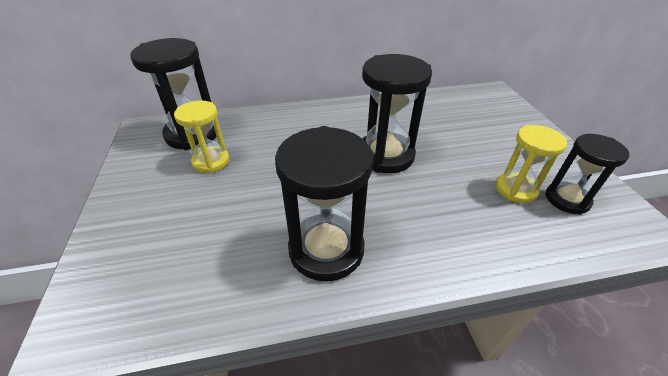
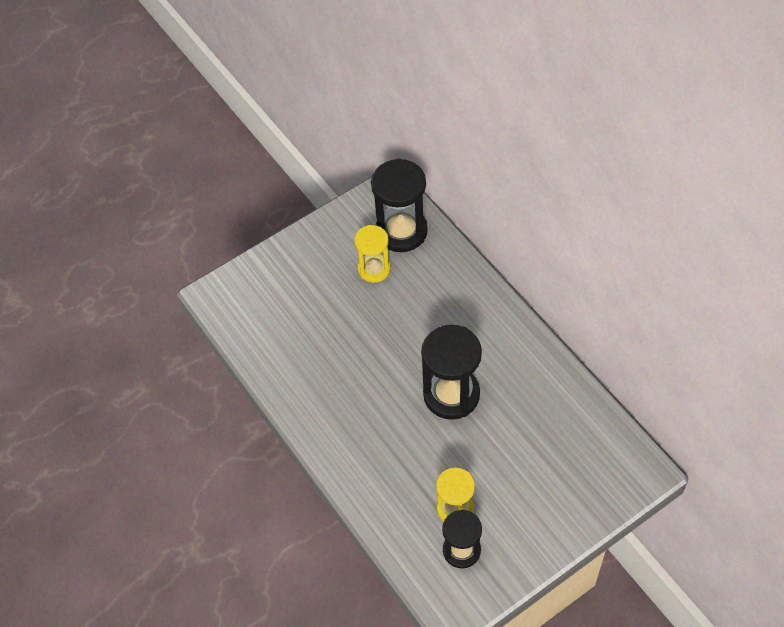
camera: 70 degrees right, 15 degrees up
black hourglass [275,126,373,281] -> none

